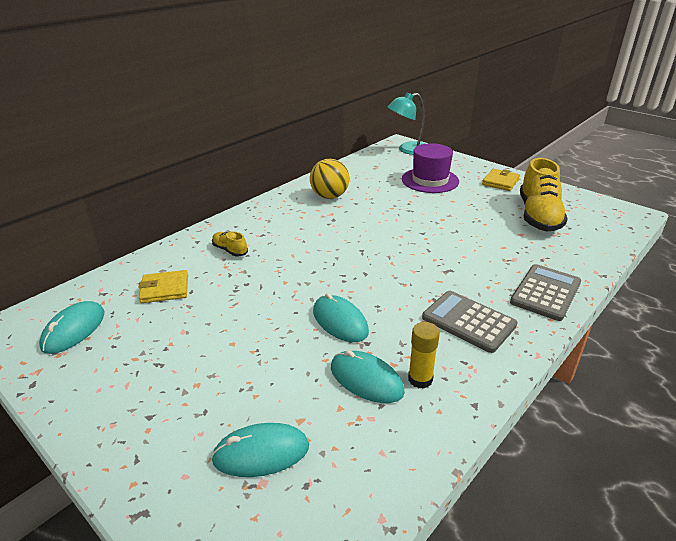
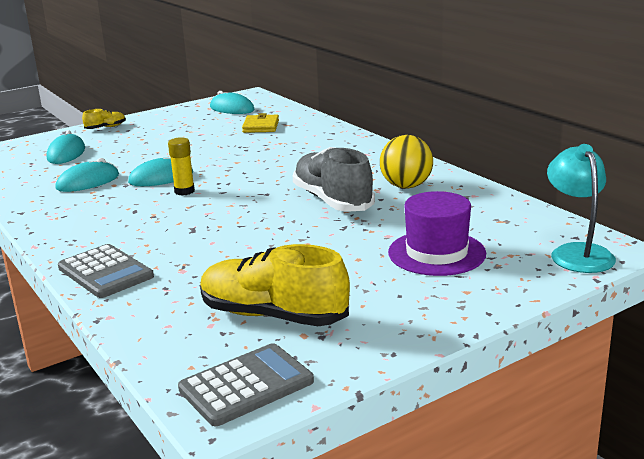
camera: 105 degrees right, 10 degrees down
yellow shoe [212,231,248,257] -> yellow shoe moved to [82,109,126,129]
yellow glue stick [408,322,440,389] -> yellow glue stick moved to [168,137,195,195]
grey calculator [422,291,518,353] -> grey calculator moved to [178,343,314,426]
yellow wallet [482,169,520,191] -> none
none -> grey shoe [293,147,375,212]

